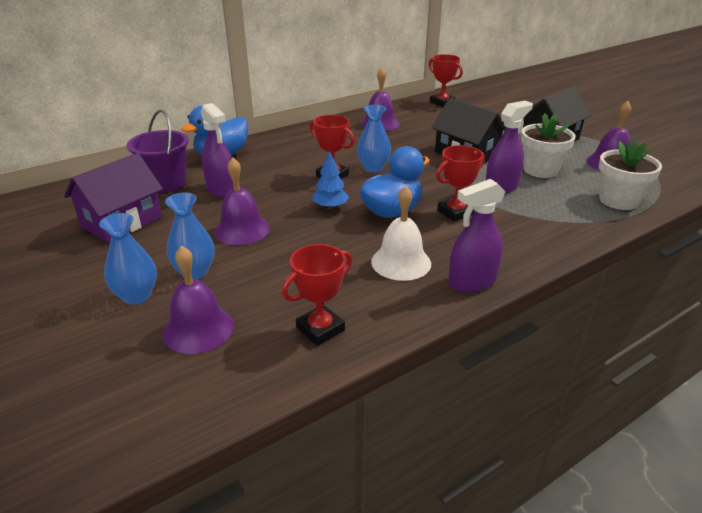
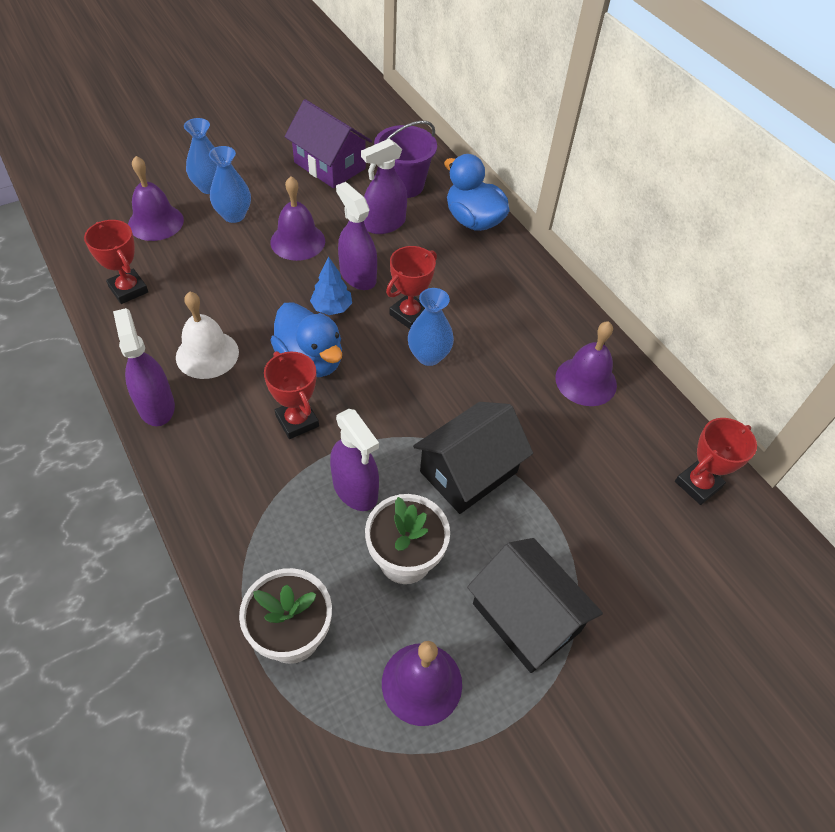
camera: 90 degrees right, 20 degrees up
none -> purple spray bottle [336,182,377,290]

